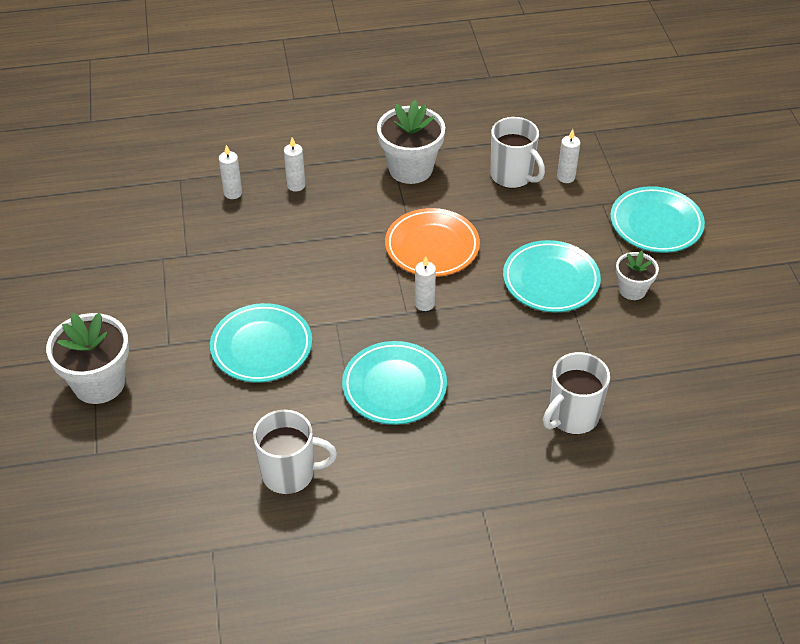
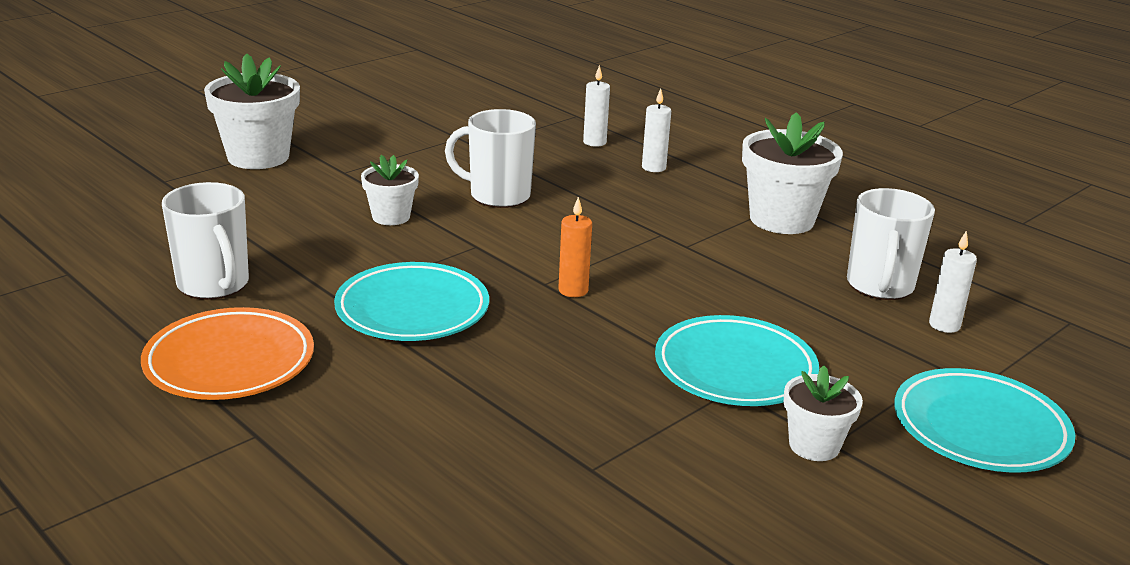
camera: 55 degrees right, 20 degrees down
turquoise plate [210,303,312,383] -> white flower pot [361,155,419,225]
orange plate [385,208,480,277] -> orange plate moved to [141,307,314,400]
white candle [415,256,436,311] -> orange candle [558,197,592,297]
white mug [543,352,610,435] -> white mug moved to [445,109,536,208]

